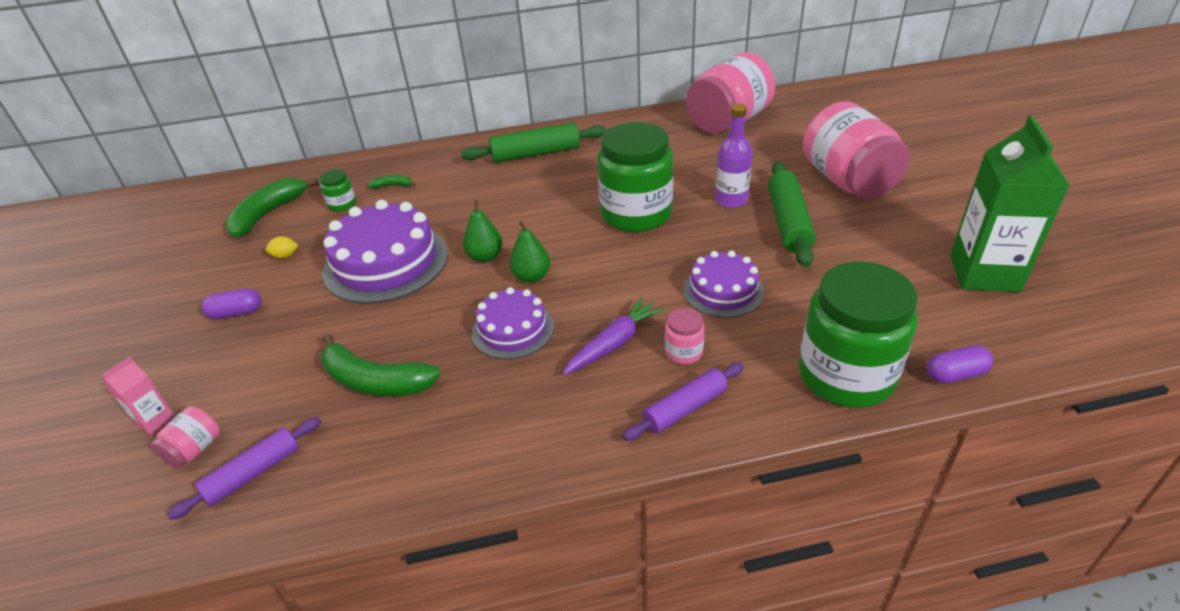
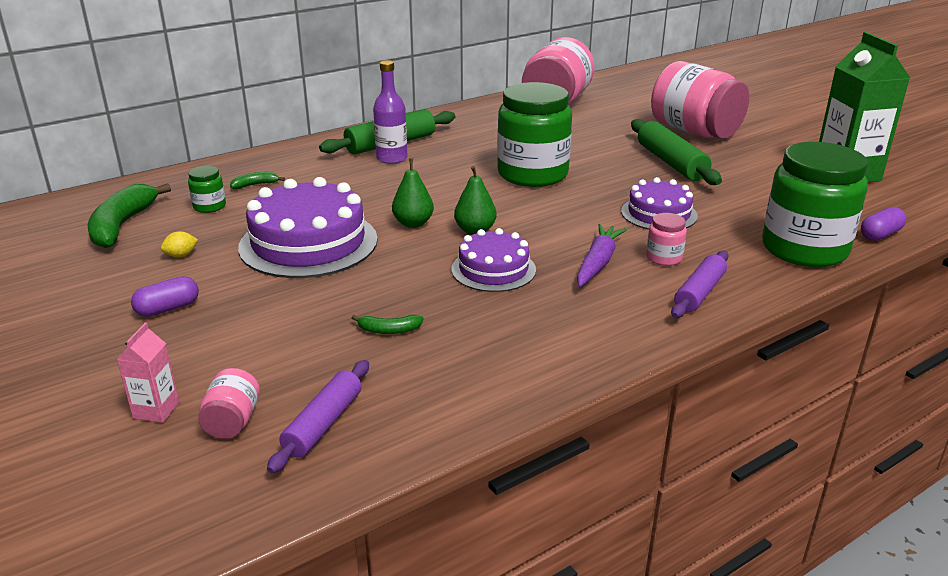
camera: 25 degrees left, 10 degrees down
green banana [321,333,441,396] -> green banana [352,315,424,334], size x0.46
purple bottle [715,104,753,208] -> purple bottle moved to [373,60,407,164]

